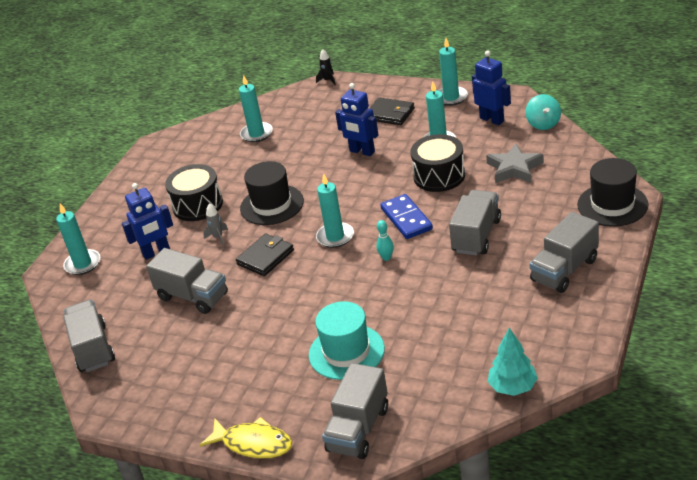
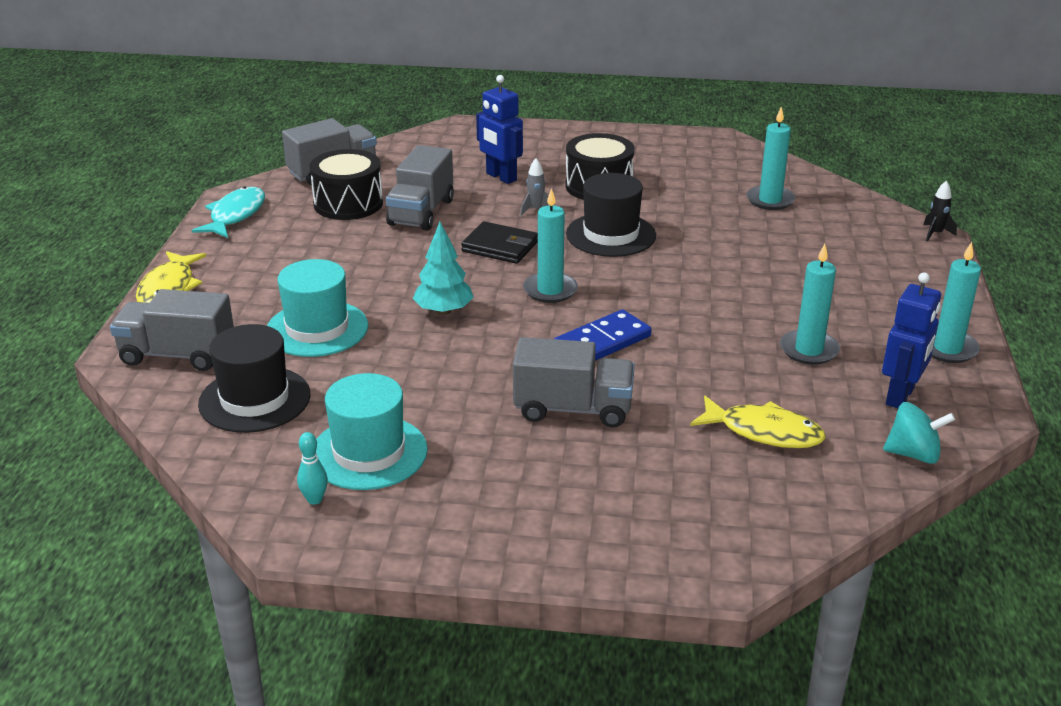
camera: 70 degrees right, 5 degrees down
turquoise candle [56,204,100,275] -> none
blue robot [335,83,378,156] -> none
black wallet [369,97,415,125] -> none
turquoise bowling pin [376,220,394,261] -> turquoise bowling pin moved to [297,432,328,505]
black drum [410,134,465,192] -> black drum moved to [310,149,383,220]
grey star [486,143,544,183] -> yellow fish [690,396,826,448]
turquoise tree [488,328,538,396] -> turquoise tree moved to [413,222,474,315]
turquoise spinning top [525,94,561,130] -> turquoise spinning top turned 150 degrees counterclockwise [883,402,956,464]
grey truck [529,212,599,293] -> none
black hat [577,158,649,227] -> black hat moved to [198,324,310,433]
none -> turquoise fish [191,186,265,238]
none -> turquoise hat [316,373,428,490]

